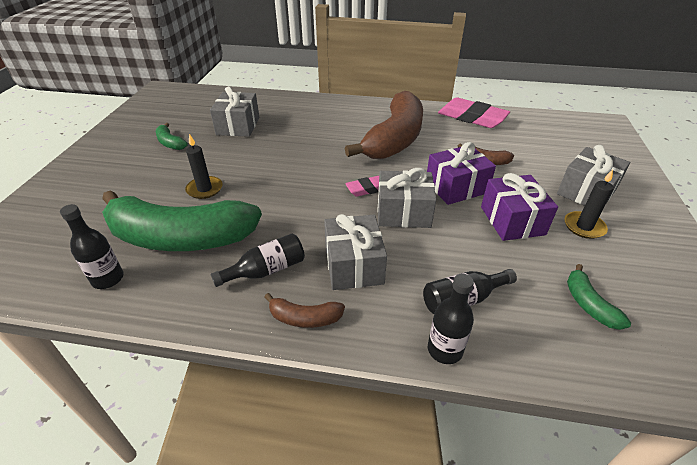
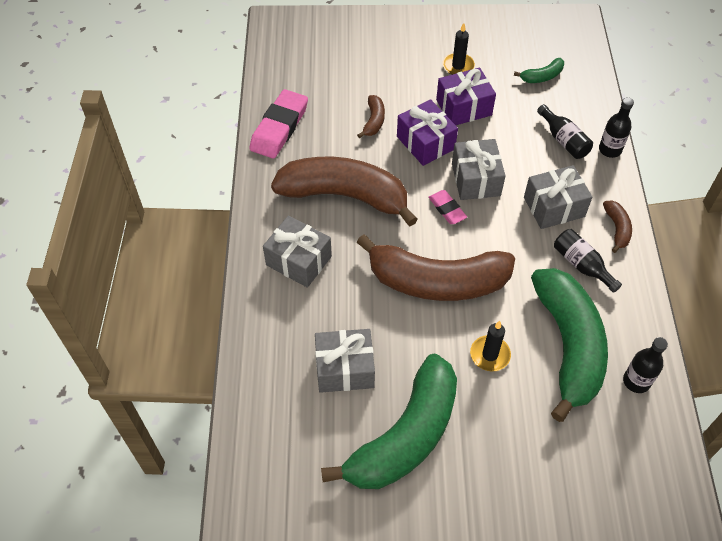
camera: 100 degrees left, 15 degrees up
green banana [156,123,188,150] -> green banana [321,354,457,489], size x2.45
grey gift [557,145,630,206] -> grey gift moved to [263,216,332,288]
none -> brown banana [357,234,515,301]

